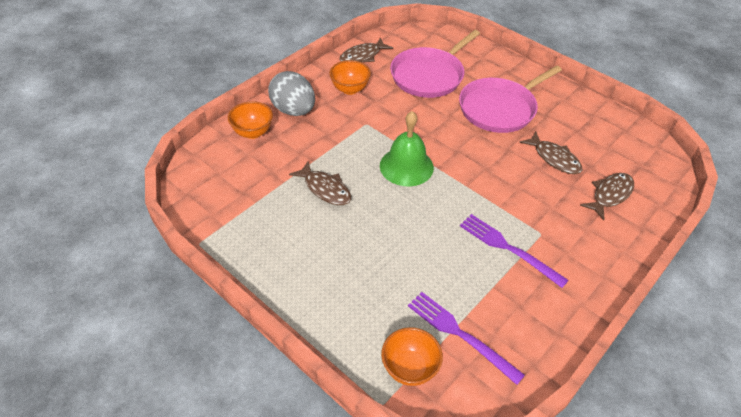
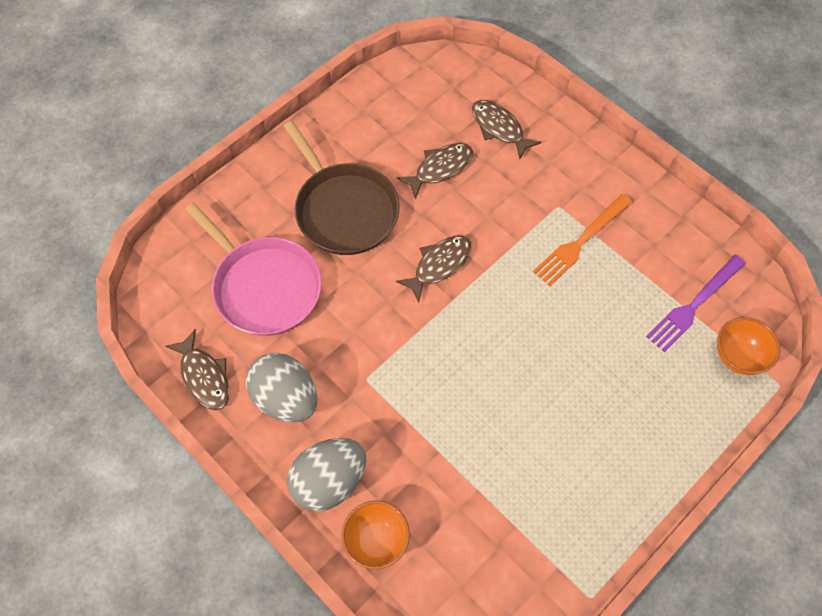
camera: 85 degrees left, 15 degrees up
brown fish [289,161,351,205] -> brown fish moved to [396,236,471,302]
orange bowl [329,60,371,95] -> grey egg [246,353,317,423]
green bell [380,111,434,187] -> none
pink pan [459,65,562,133] -> brown pan [283,121,400,255]
purple fork [460,214,569,288] -> orange fork [533,194,632,286]

